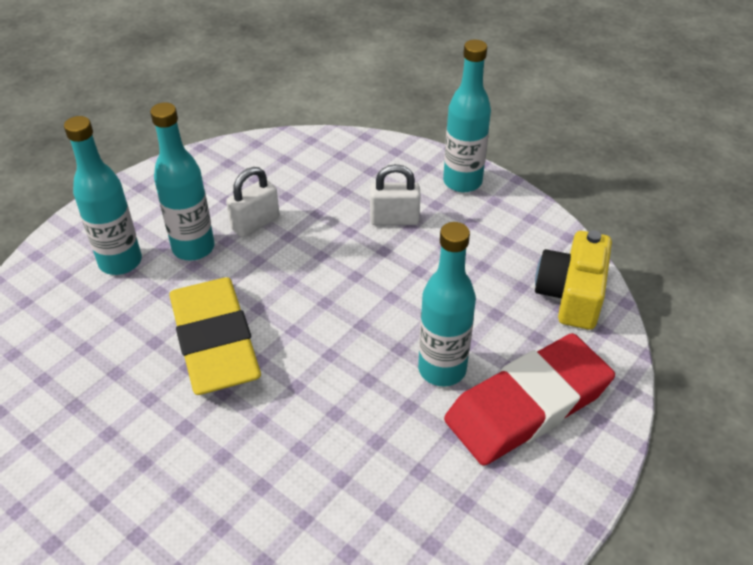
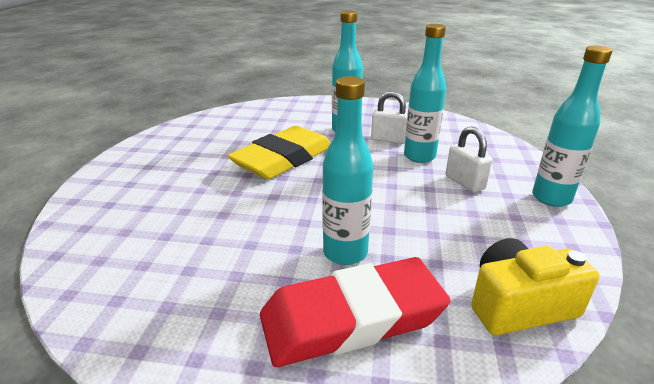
camera: 60 degrees right, 15 degrees down
turquoise bottle [64,116,142,275] -> turquoise bottle moved to [404,24,446,163]
red eraser [444,333,615,466] -> red eraser turned 45 degrees counterclockwise [260,257,450,367]

